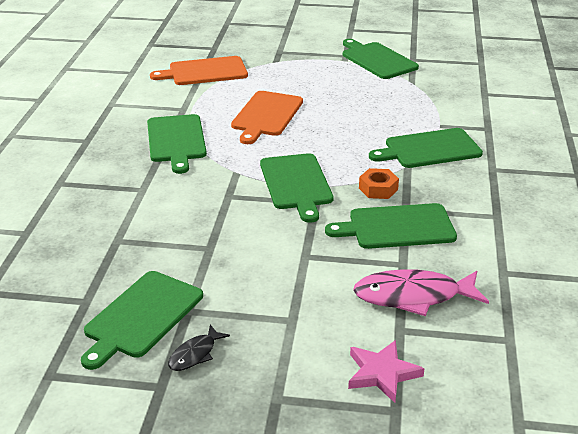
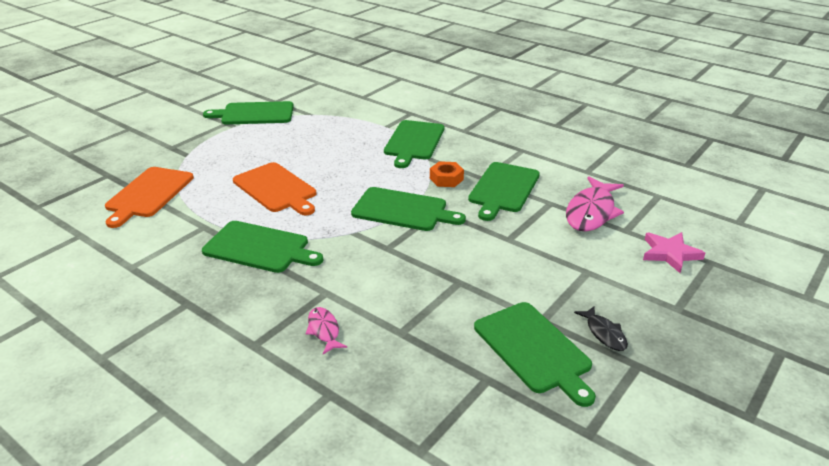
camera: 60 degrees left, 0 degrees up
none -> pink fish [306,307,347,354]

